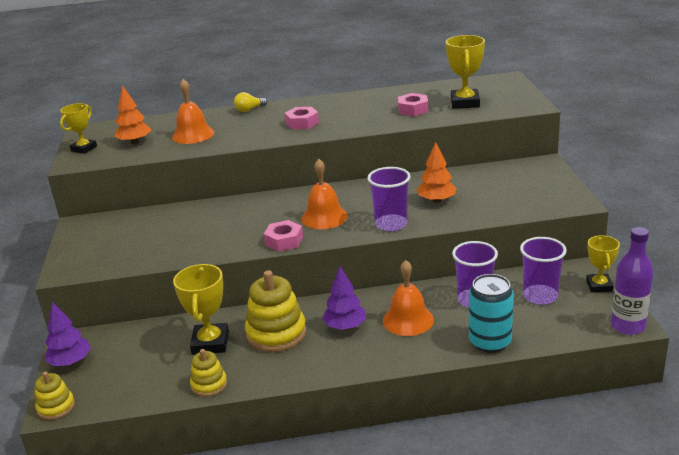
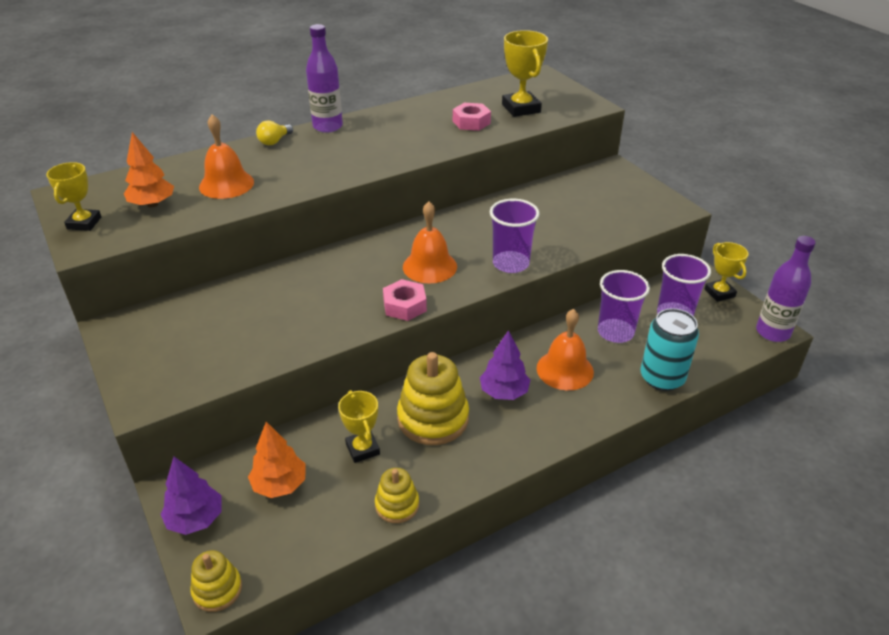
camera: 25 degrees left, 10 degrees up
yellow trophy [173,264,229,355] -> yellow trophy [338,390,380,463], size x0.66
pink nut [285,107,319,129] -> none
orange tree [417,142,457,203] -> orange tree moved to [248,422,306,498]
none -> purple bottle [306,24,343,133]

